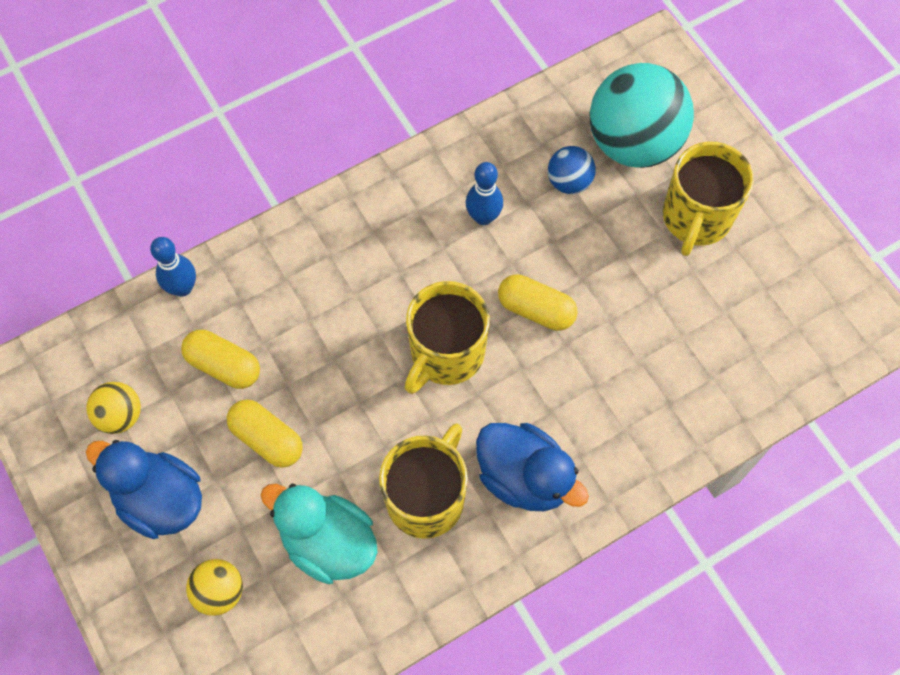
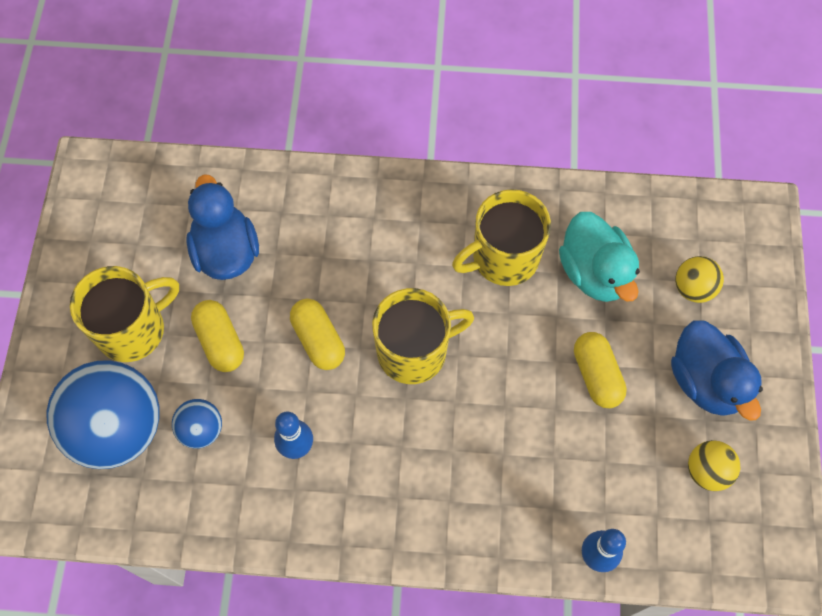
camera: 145 degrees left, 0 degrees up
yellow capsule [181,330,260,389] -> yellow capsule moved to [191,300,244,372]
blue duck [476,423,589,511] -> blue duck moved to [186,174,259,280]
turquoise ball [590,63,694,168] -> blue ball [47,360,160,469]

